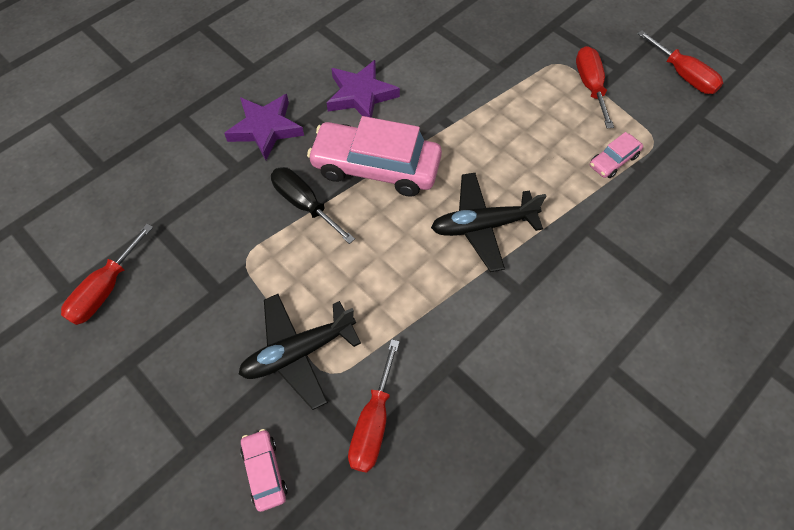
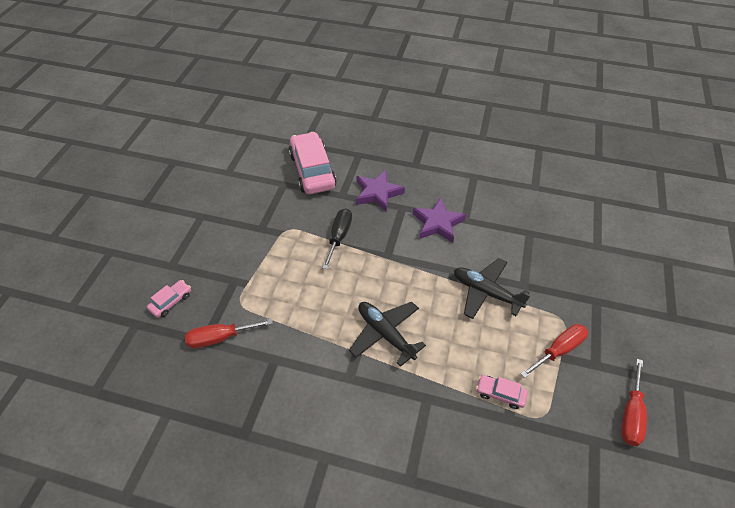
camera: 60 degrees right, 10 degrees down
red screwdriver [61,224,153,325] -> none
black plane [239,294,361,410] -> black plane moved to [454,258,531,319]
pink car [307,116,442,197] -> pink car moved to [289,132,337,194]

